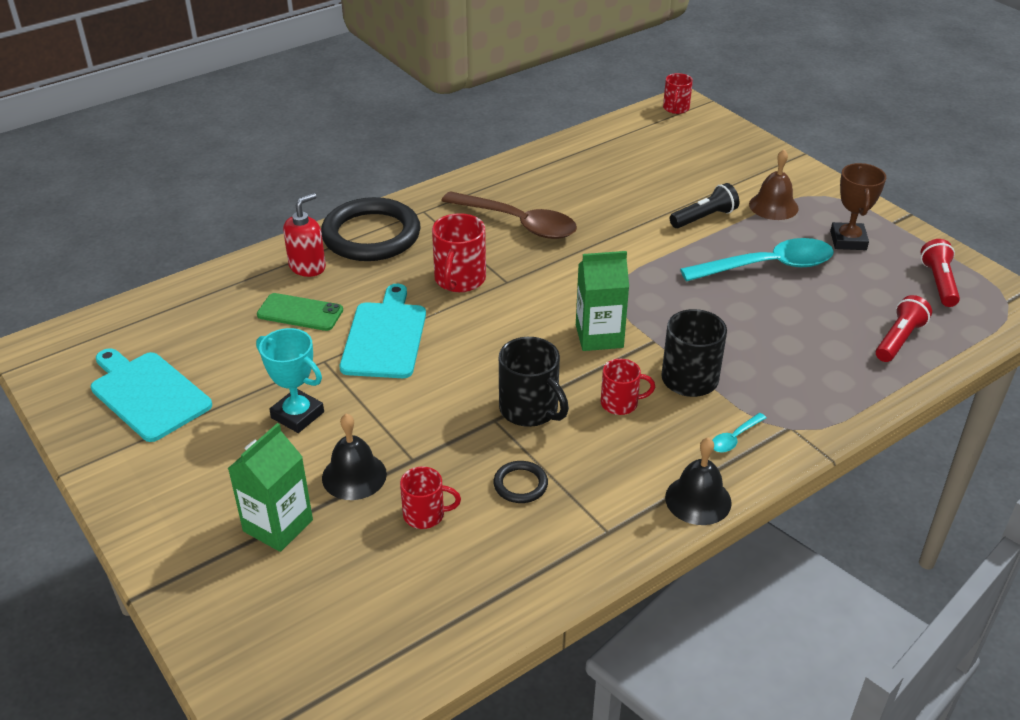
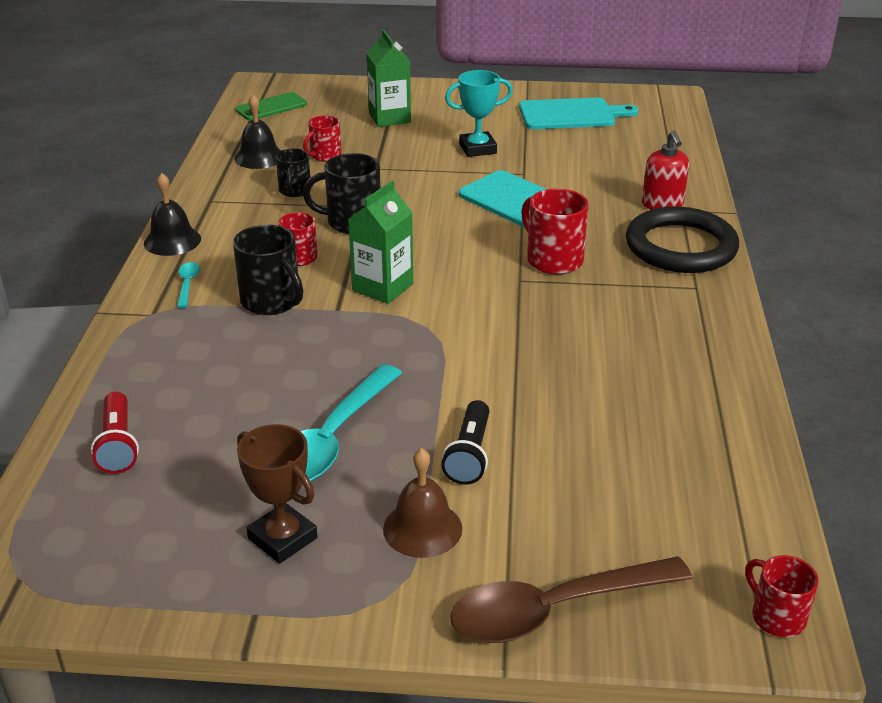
camera: 130 degrees right, 5 degrees down
green phone [257,293,343,331] -> green phone moved to [235,92,307,120]
black bell [322,414,387,500] -> black bell moved to [234,95,281,169]
brown spoon [441,191,577,239] -> brown spoon moved to [450,556,692,643]
black ring [494,461,548,503] -> black mug [276,148,311,197]
red flashlight [920,239,960,307] -> none

